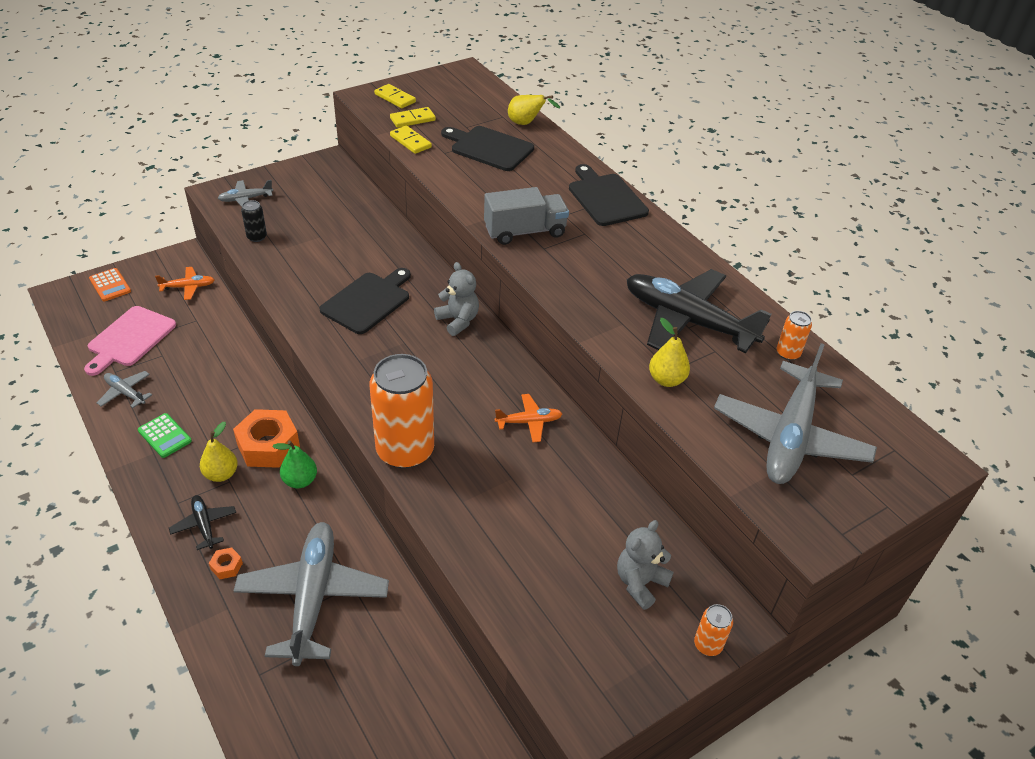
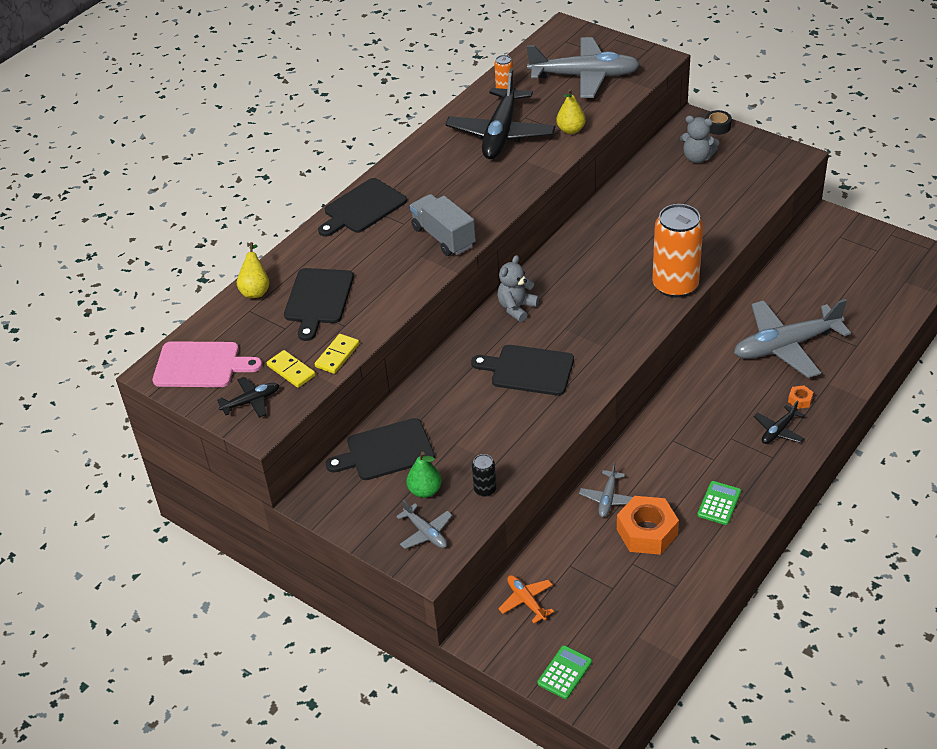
camera: 105 degrees left, 0 degrees up
pink cutting board [84,306,176,376] -> pink cutting board moved to [152,341,262,387]
orange calculator [89,268,131,301] -> green calculator [537,645,592,699]
grey plane [97,371,152,408] -> grey plane moved to [579,463,633,517]
yellow pear [200,422,238,482] -> none
orange nut [233,409,300,468] -> orange nut moved to [617,496,679,555]
green pear [272,441,317,488] -> green pear moved to [406,452,442,498]
yellow domino [374,84,416,108] -> black plane [217,377,279,418]
orange plane [495,394,562,442] -> none
orange can [694,604,733,656] -> black tape [705,110,732,135]
none -> black cutting board [326,418,435,480]

